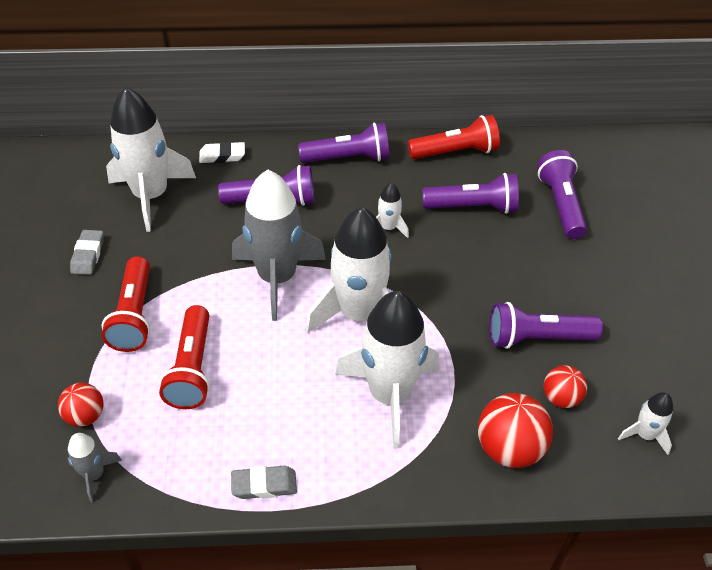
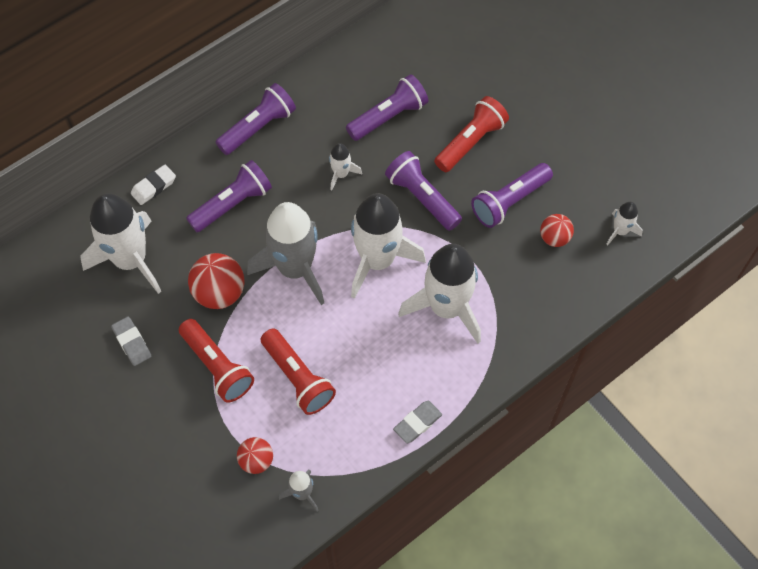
camera: 35 degrees left, 15 degrees up
red flashlight [408,115,500,159] -> red flashlight moved to [434,96,509,172]
red ball [478,393,553,468] -> red ball moved to [188,253,244,309]
purple flashlight [537,150,587,239] -> purple flashlight moved to [385,151,462,231]

